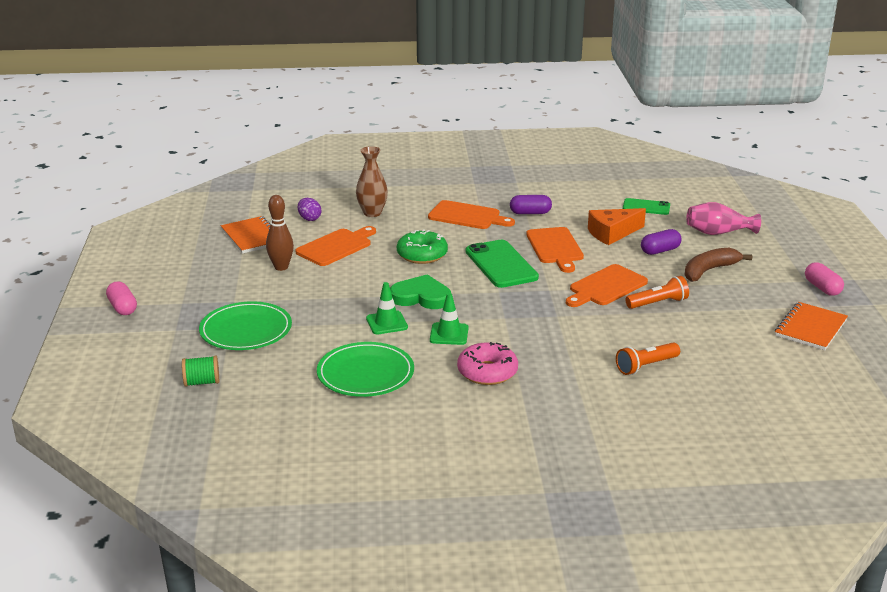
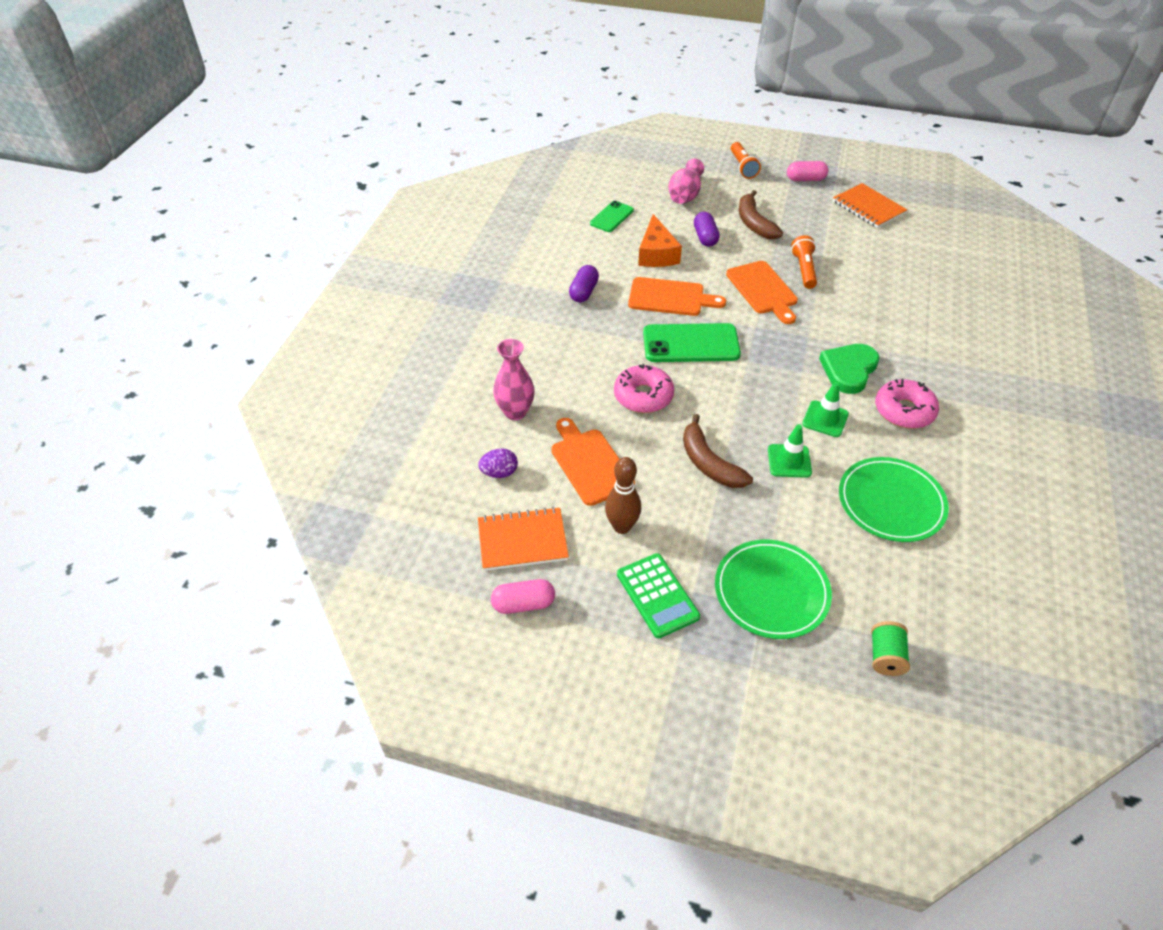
camera: 70 degrees left, 20 degrees up
pink capsule [106,281,137,315] -> pink capsule moved to [491,579,555,614]
brown vase [356,146,388,217] -> pink vase [493,339,535,420]
green heart [390,274,451,309] -> green heart moved to [819,344,880,394]
green donut [397,229,448,264] -> pink donut [614,364,674,413]
orange cutting board [428,200,515,229] -> none
orange flashlight [616,342,680,375] -> orange flashlight moved to [731,142,761,179]
none -> green calculator [617,553,700,638]
none -> brown banana [683,414,753,488]

